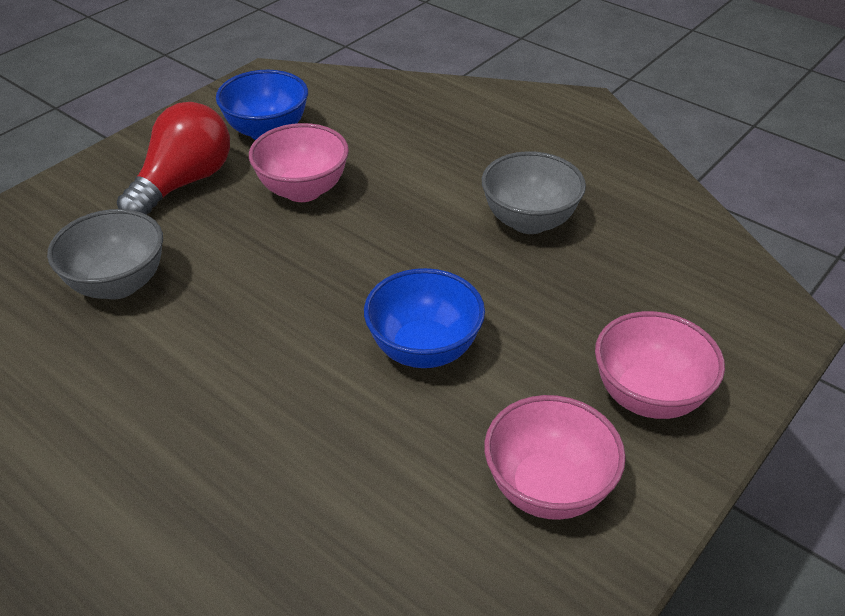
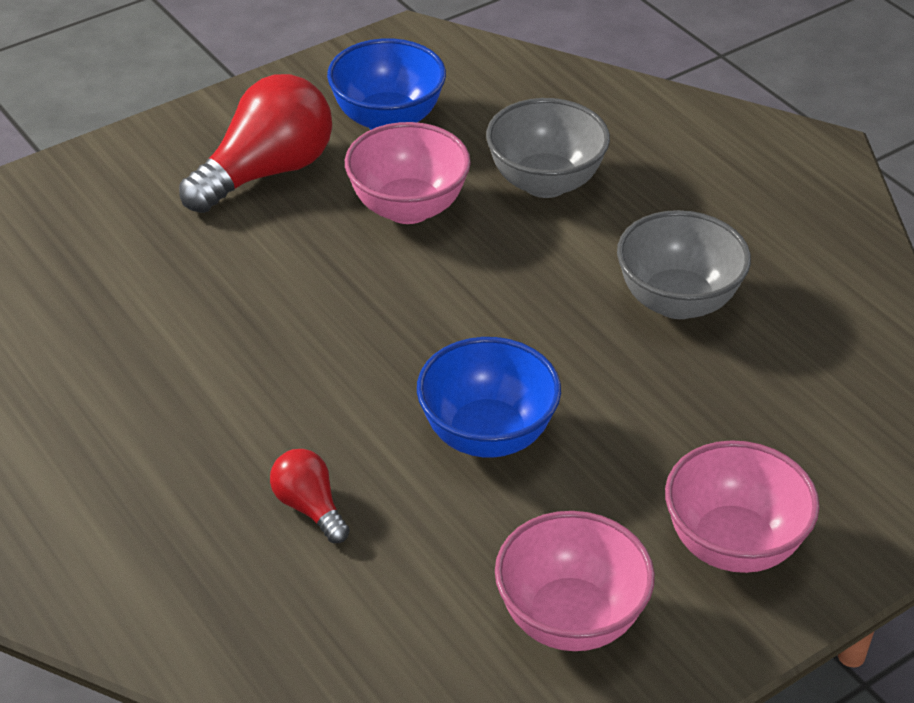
camera: 15 degrees right, 0 degrees up
grey bowl [47,209,163,299] -> grey bowl moved to [486,98,610,198]
none -> red light bulb [270,449,350,543]

